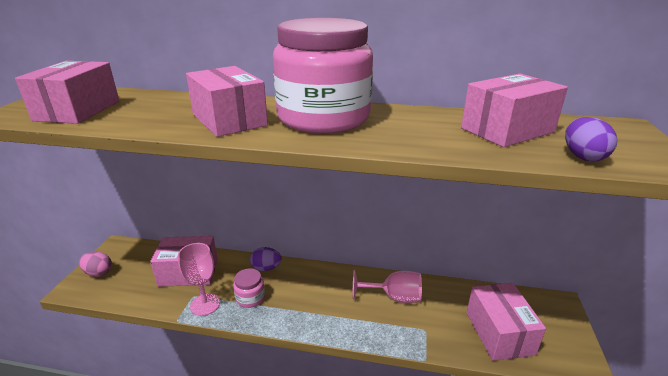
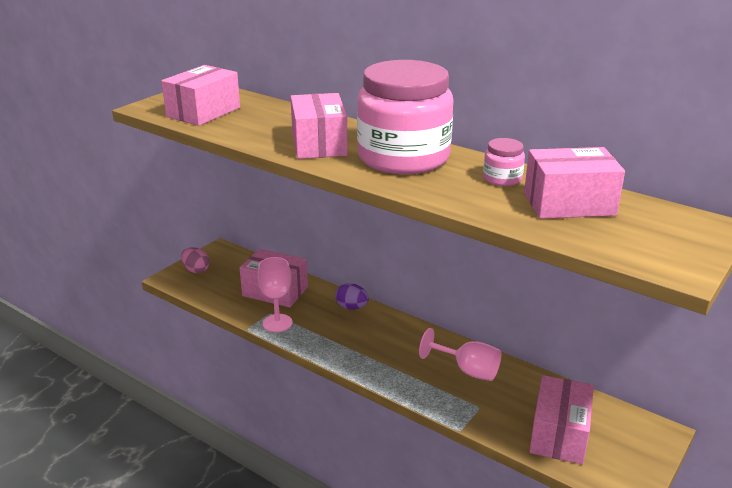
camera: 25 degrees right, 0 degrees up
pink jar [233,268,265,308] -> pink jar moved to [483,138,525,186]
purple egg [565,117,617,162] -> none

